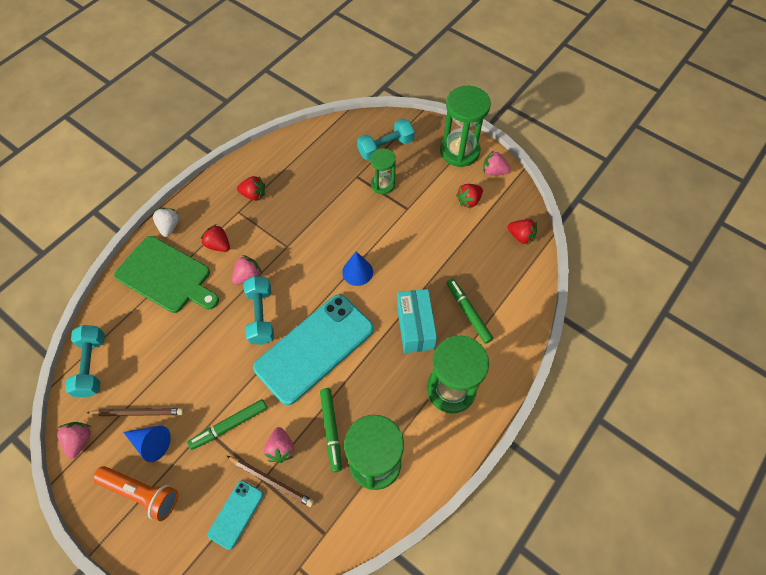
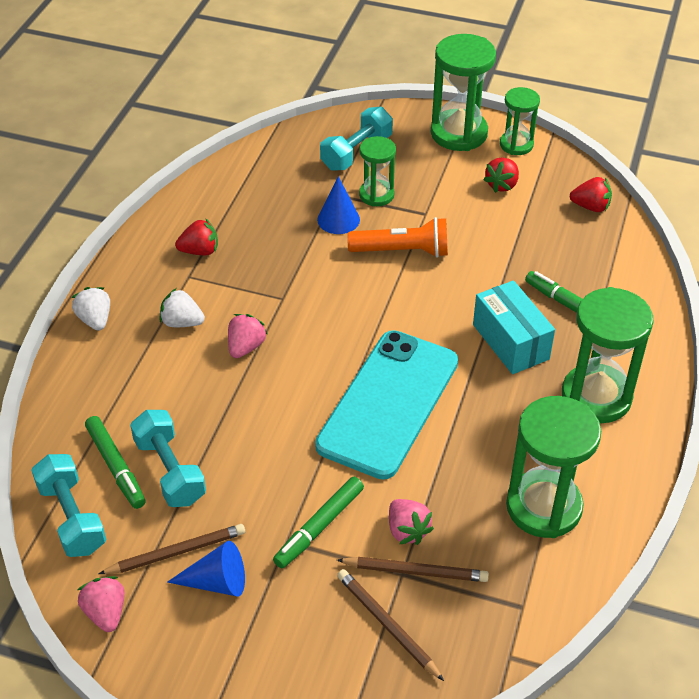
camera: 20 degrees left, 15 degrees down
orange flashlight [93,466,178,521] -> orange flashlight moved to [347,217,448,258]
green cutting board [114,236,219,313] -> none
red strawberry [201,224,230,252] -> white strawberry [159,288,205,327]
turquoise phone [208,480,263,550] -> brown pencil [337,569,444,681]
turquoise dumbbell [243,276,274,345] -> turquoise dumbbell moved to [130,410,206,507]
green marker [320,388,342,472] -> green marker moved to [85,416,145,509]
blue cone [342,252,373,286] -> blue cone moved to [317,176,360,234]
pink strawberry [483,150,511,175] -> green hourglass [500,87,540,155]

